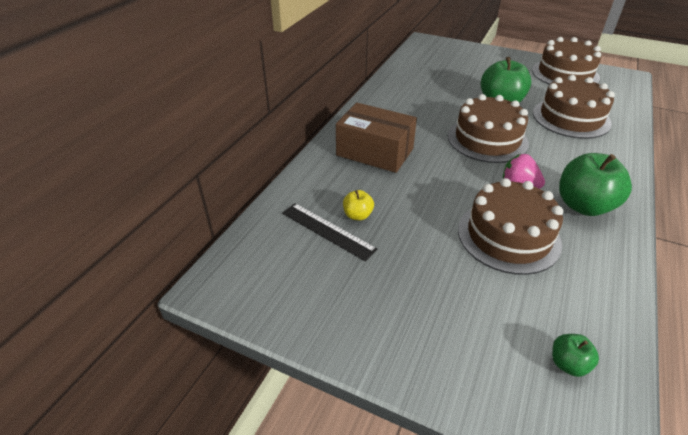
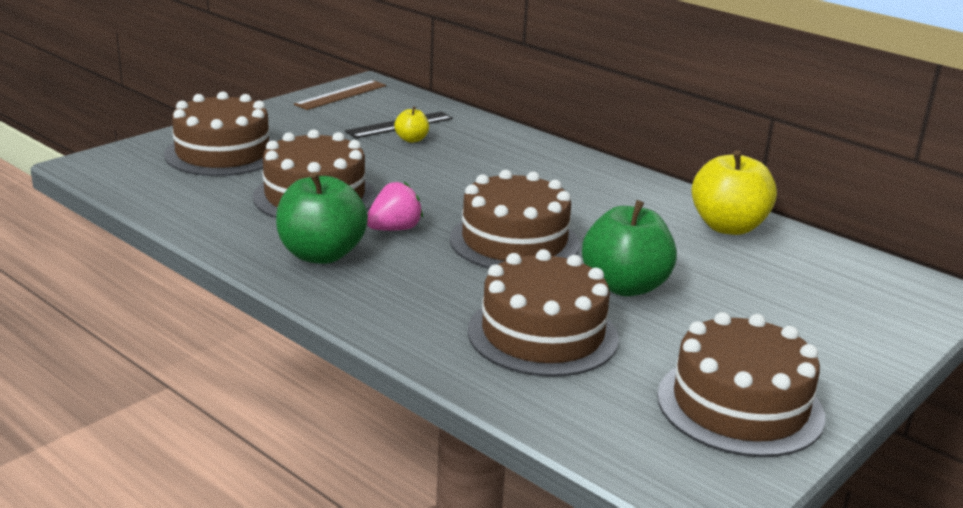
camera: 105 degrees right, 15 degrees down
brown box [336,103,417,173] -> none
green apple [552,334,599,377] -> none
none -> brown cake [164,91,272,176]
none -> brown ruler [294,80,386,110]
none -> yellow apple [691,150,777,235]

